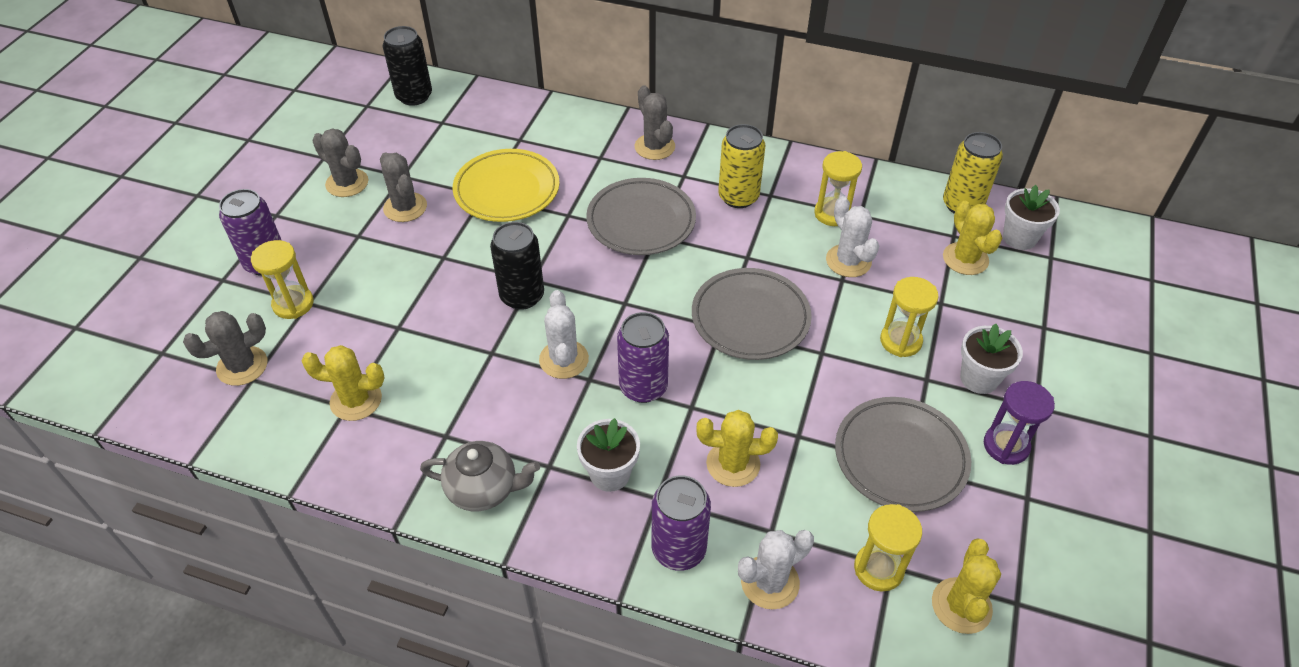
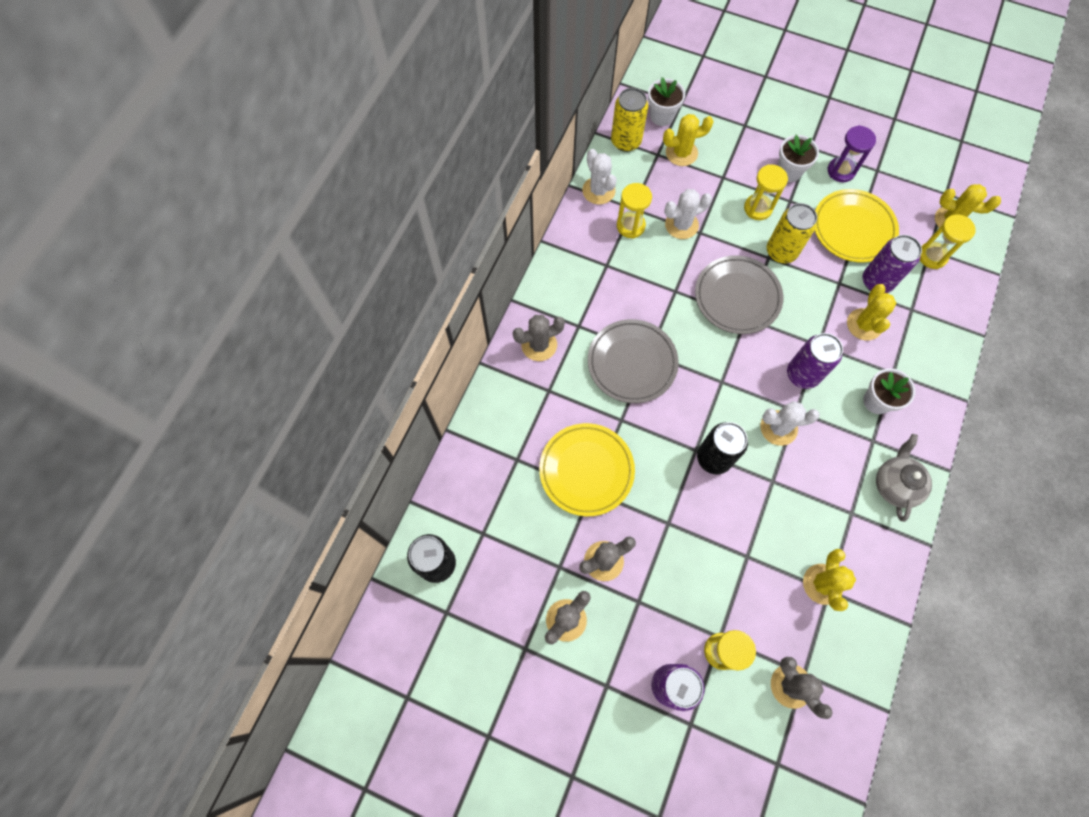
camera: 85 degrees left, 20 degrees up
purple can [652,475,711,571] -> purple can moved to [863,235,922,293]
yellow can [718,124,766,208] -> yellow can moved to [767,203,817,263]
white cactus [738,530,814,609] -> white cactus moved to [582,149,617,204]
grey plate [835,397,971,512] -> yellow plate [815,189,899,263]

